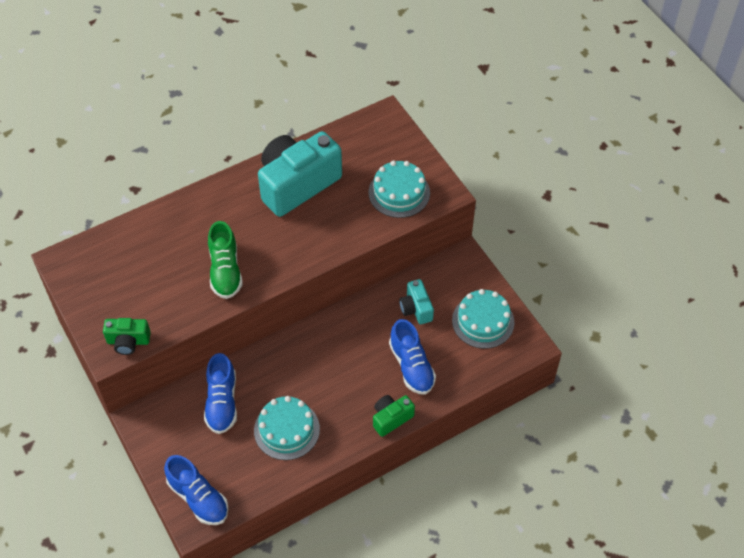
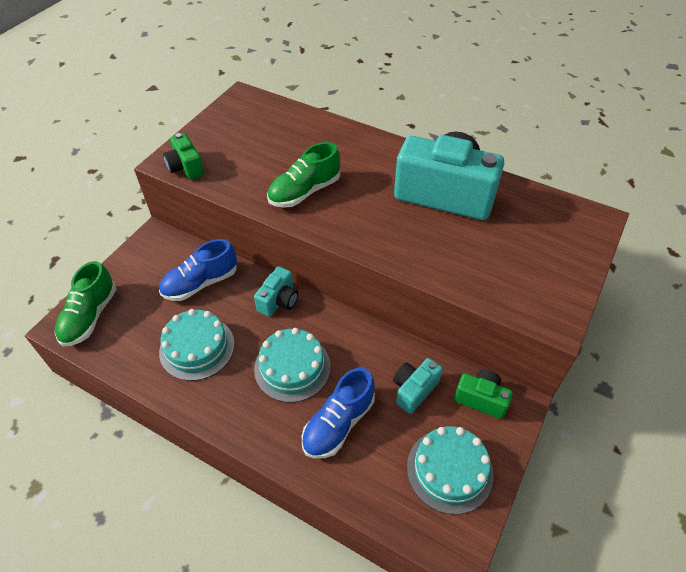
camera: 60 degrees right, 5 degrees down
blue shoe [164,455,229,525] -> green shoe [55,261,116,346]
turquoise cake [369,161,430,218] -> turquoise cake moved to [254,328,331,402]
green camera [373,395,415,437] -> green camera moved to [454,369,513,419]
none -> turquoise camera [254,266,298,317]

